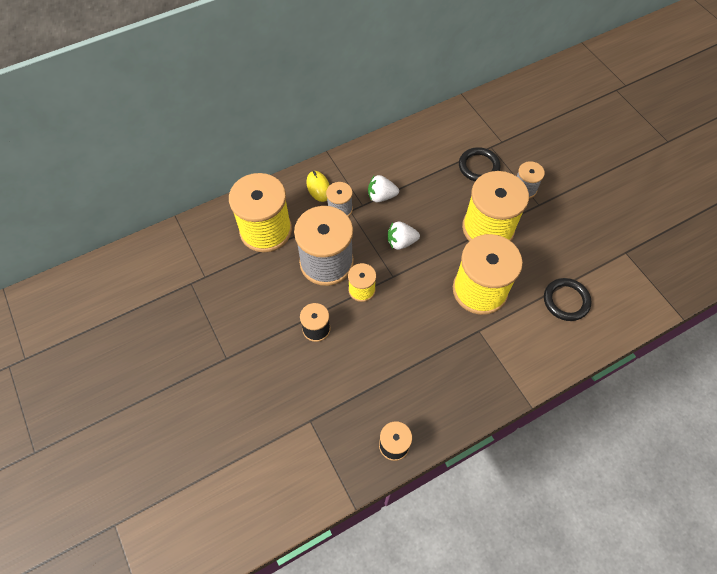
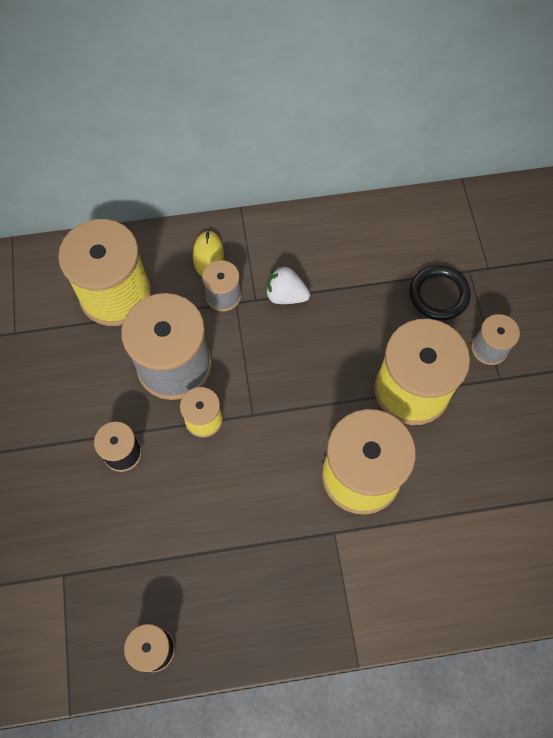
camera: 20 degrees right, 5 degrees up
white strawberry [388,221,420,250] -> none
black ring [544,278,592,321] -> none

